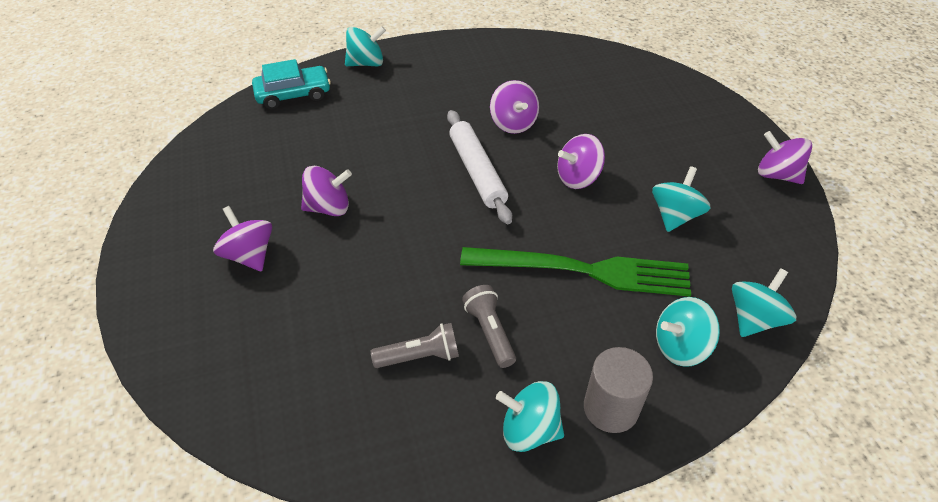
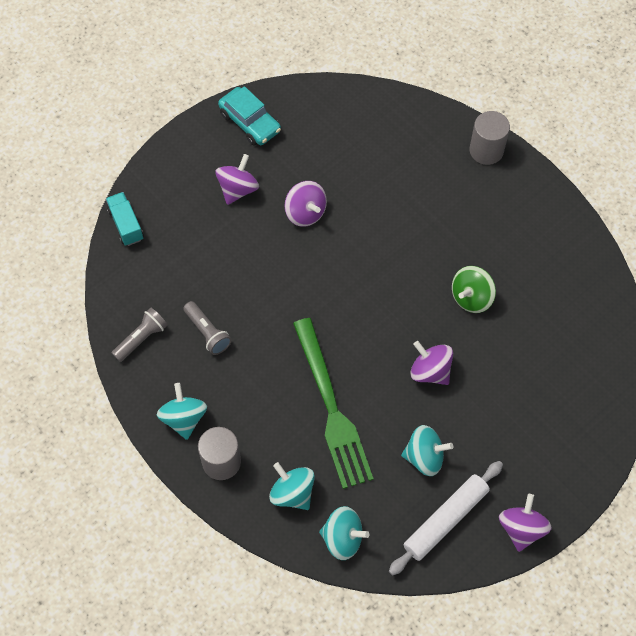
camera: 65 degrees right, 15 degrees up
turquoise car [252,59,331,109] -> turquoise car moved to [218,86,281,146]
turquoise spinning top [345,26,386,66] -> grey cylinder [470,111,510,165]
white rolling pin [447,110,512,224] -> white rolling pin moved to [389,461,503,575]
grey flashlight [462,285,516,368] -> grey flashlight moved to [112,308,168,362]
purple spinning top [490,80,539,134] -> green spinning top [452,266,496,313]
none -> turquoise truck [106,192,144,246]

